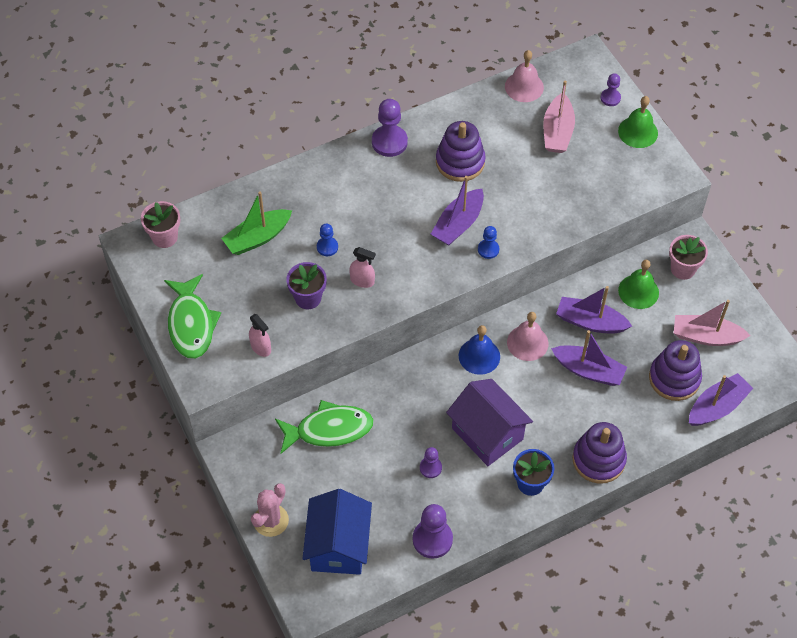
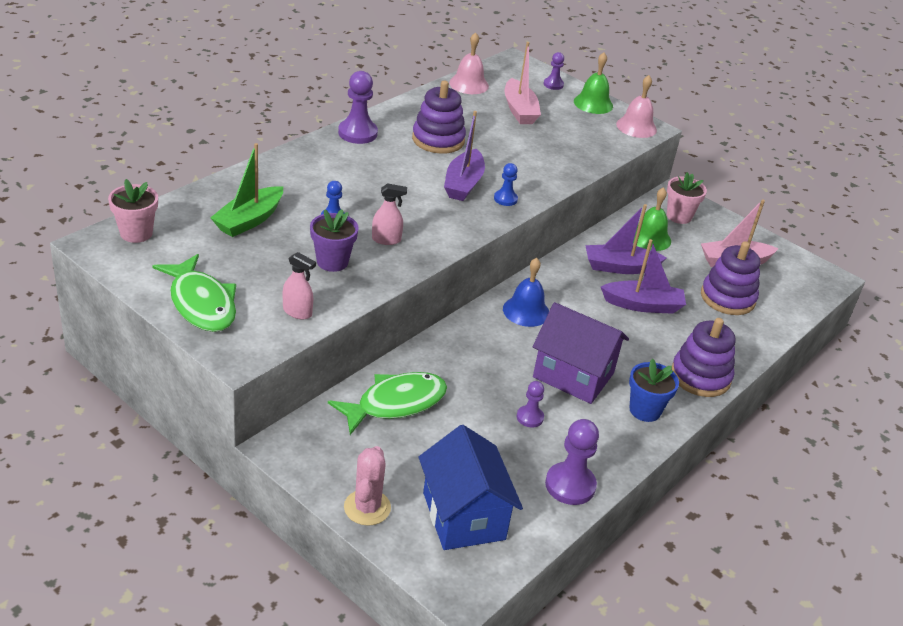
camera: 25 degrees left, 20 degrees down
pink bell [507,312,548,361] -> pink bell moved to [616,75,657,138]
purple boat [689,373,753,426] -> none

